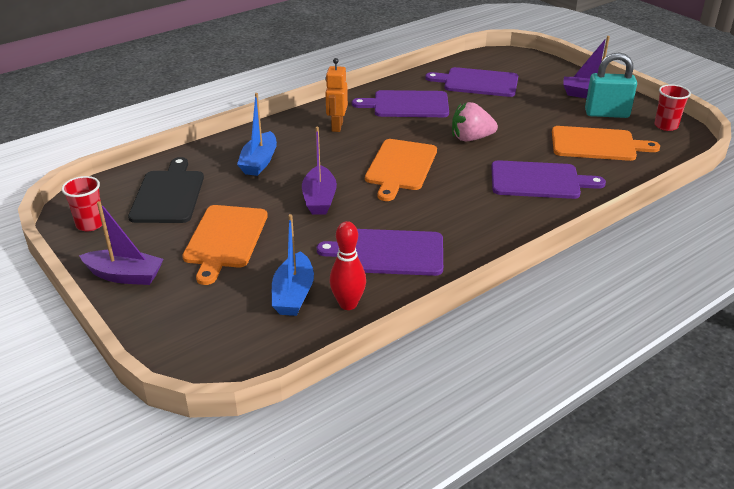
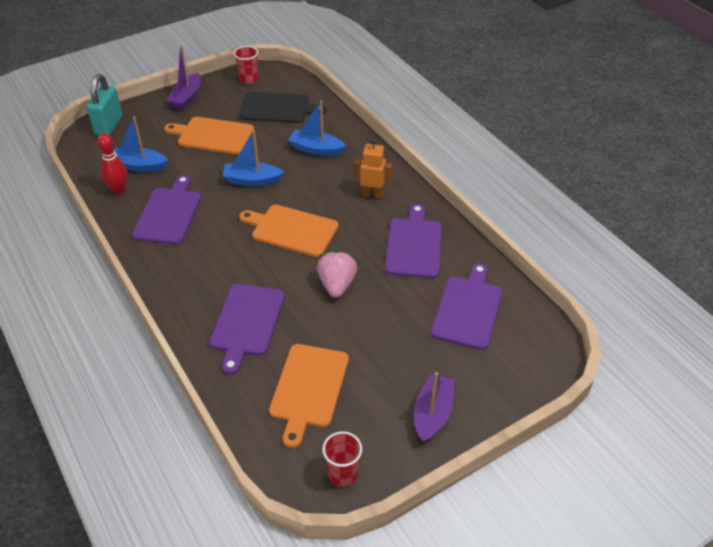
camera: 95 degrees right, 10 degrees up
purple boat [302,126,337,215] -> blue boat [222,130,284,186]
turquoise padlock [585,53,637,118] -> turquoise padlock moved to [87,74,122,135]

